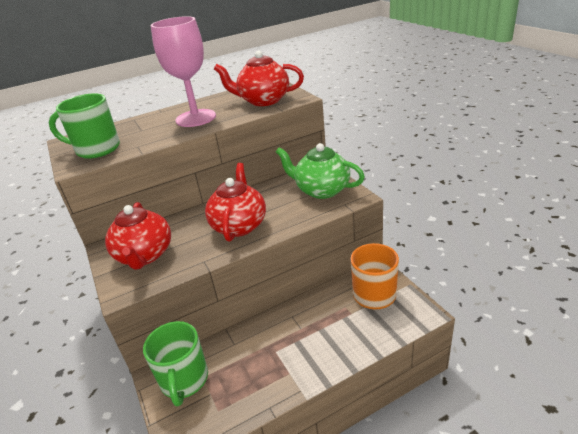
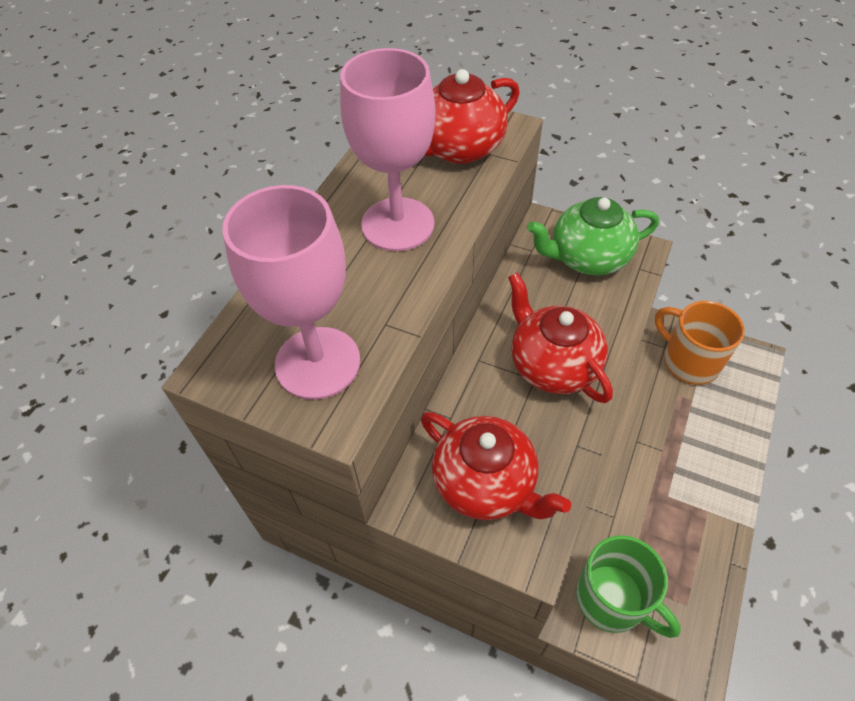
camera: 40 degrees left, 20 degrees up
green mug [49,93,120,159] -> pink goblet [223,185,360,400]

